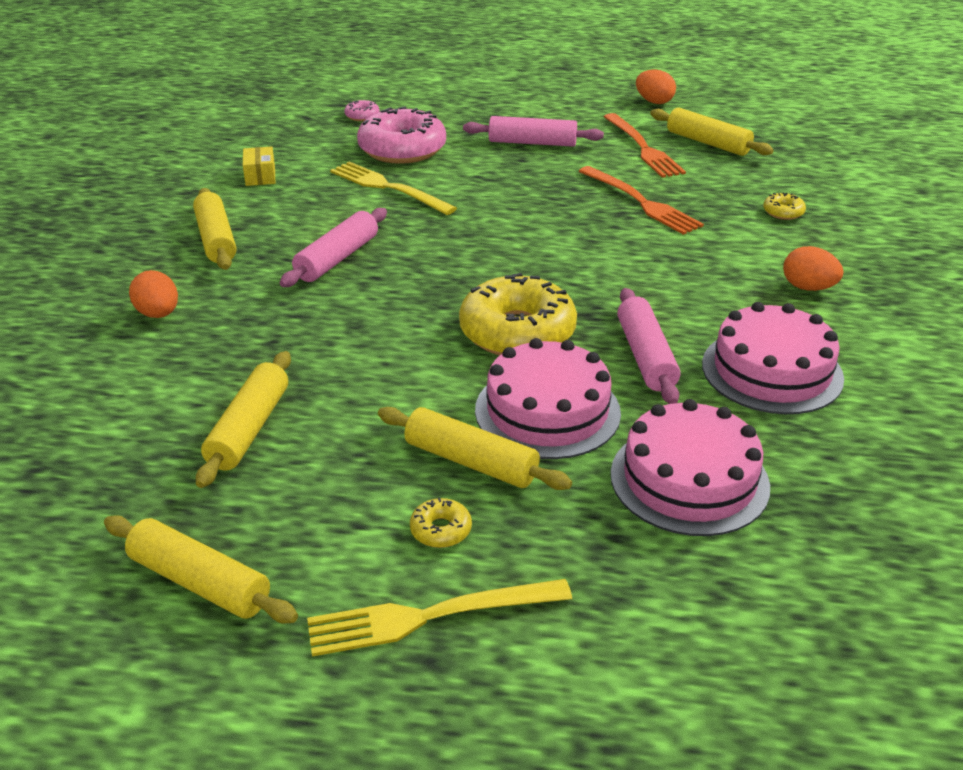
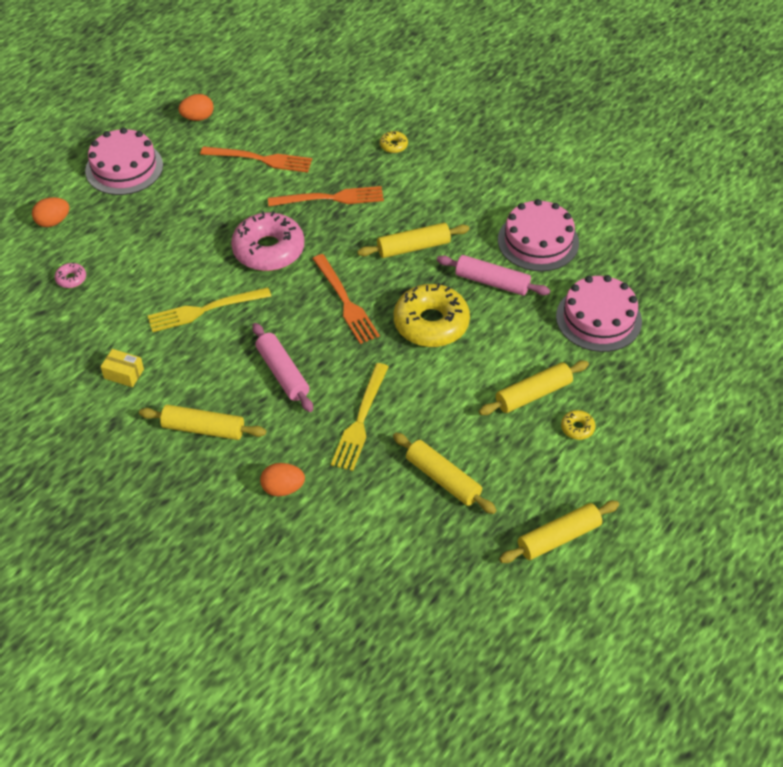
camera: 60 degrees left, 15 degrees up
yellow fork [307,579,572,657] -> yellow fork moved to [331,363,389,471]
pink donut [357,106,446,164] -> pink donut moved to [231,211,304,271]
pink rolling pin [463,116,604,147] -> none
pink cake [475,338,621,459] -> pink cake moved to [85,128,163,195]
yellow rolling pin [650,107,774,156] -> yellow rolling pin moved to [357,223,469,258]
orange egg [783,246,844,291] -> orange egg moved to [32,197,70,227]
none -> orange fork [312,254,380,344]

